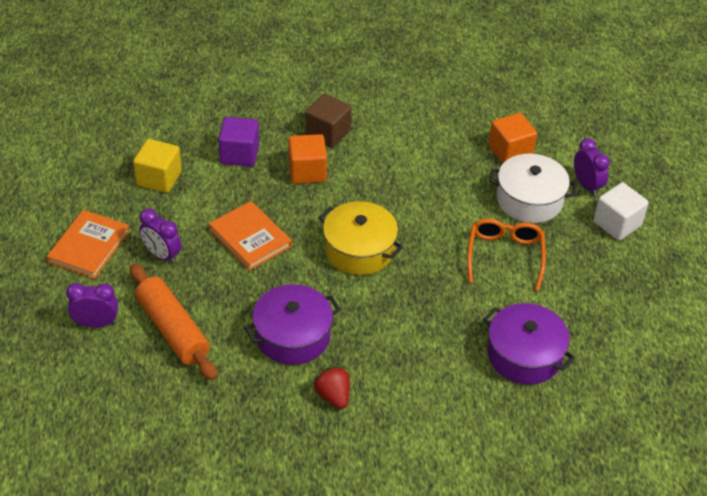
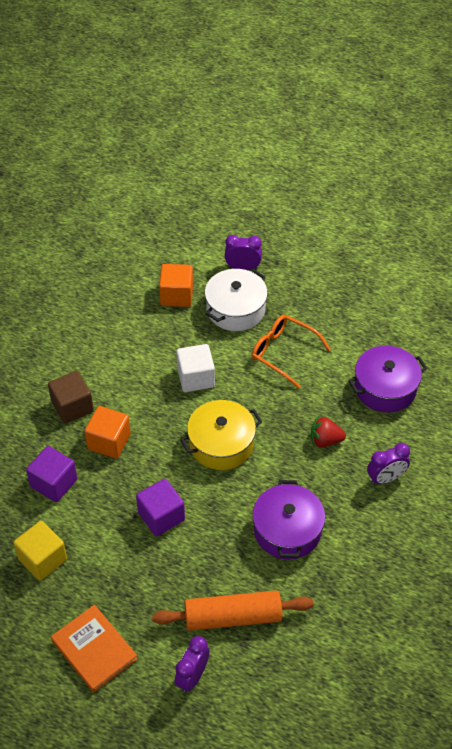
camera: 60 degrees left, 5 degrees up
purple clock [139,209,182,264] -> purple clock moved to [367,443,410,485]
orange book [209,201,292,271] -> purple cube [136,479,185,536]
red strawberry [313,366,350,409] -> red strawberry moved to [310,416,346,447]
white cube [593,182,649,241] -> white cube moved to [176,344,215,392]

